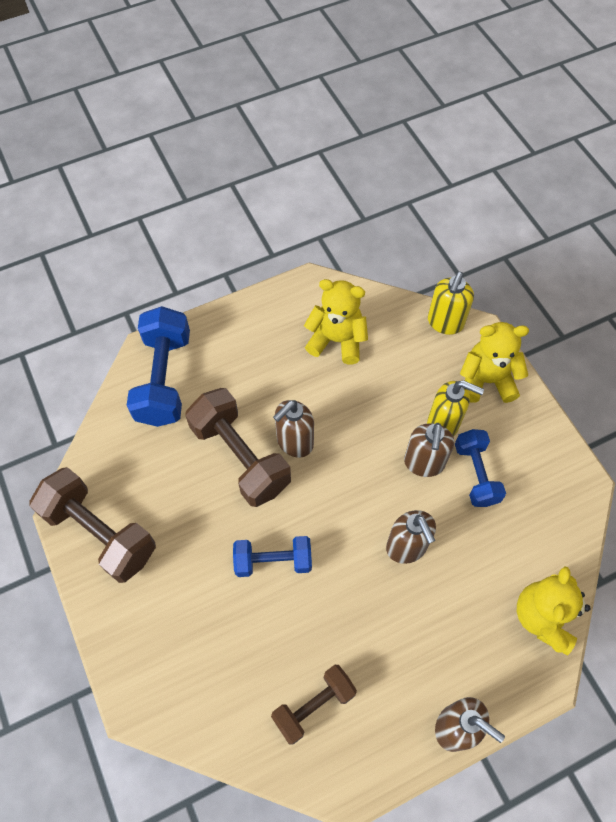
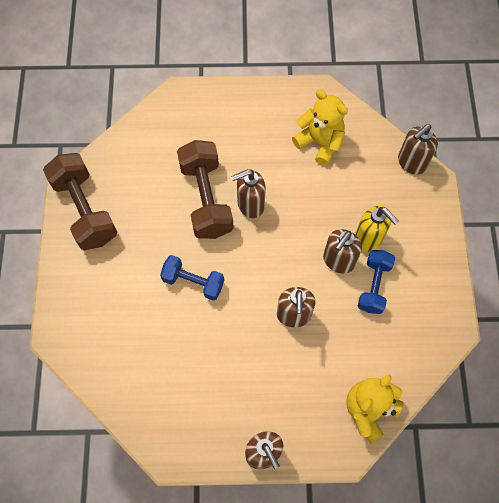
camera: 25 degrees right, 5 degrees up
blue dumbbell [127,306,190,427] -> none
brown dumbbell [271,665,357,745] -> none
yellow soap dispenser [428,272,474,335] -> brown soap dispenser [398,124,438,175]
yellow teddy bear [460,322,529,403] -> none

